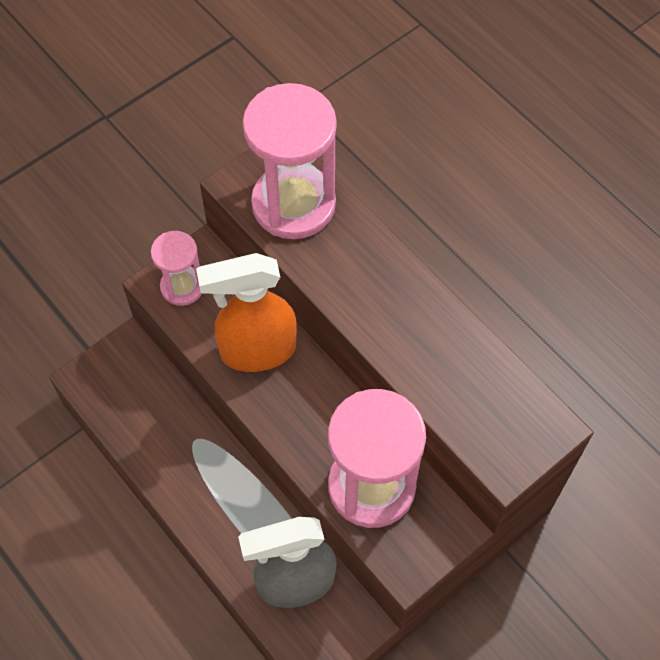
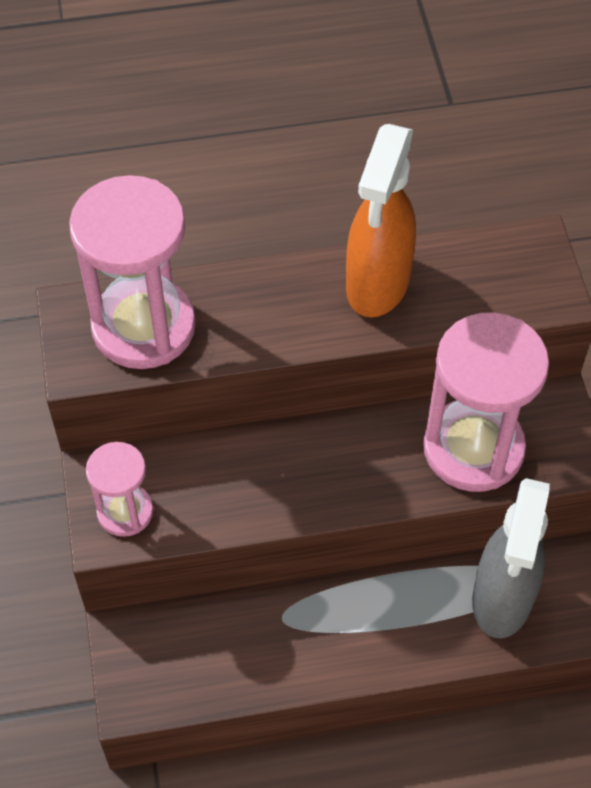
camera: 60 degrees left, 5 degrees down
orange spray bottle [196,253,297,372] -> orange spray bottle moved to [346,124,416,317]

